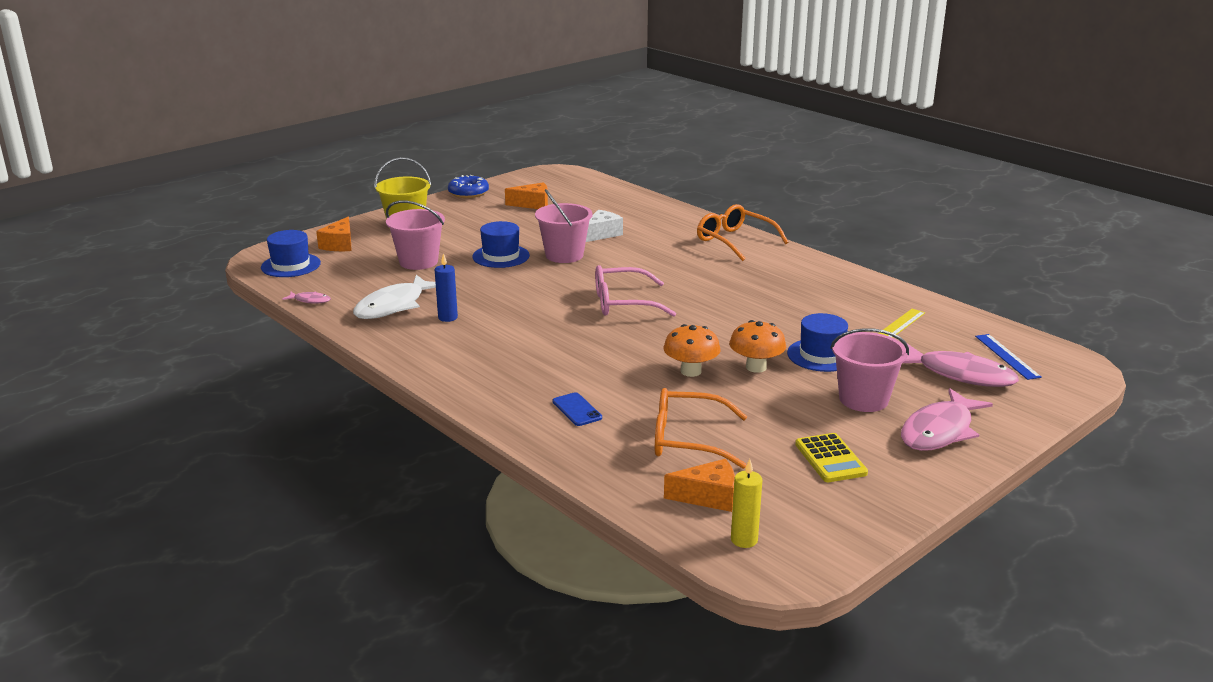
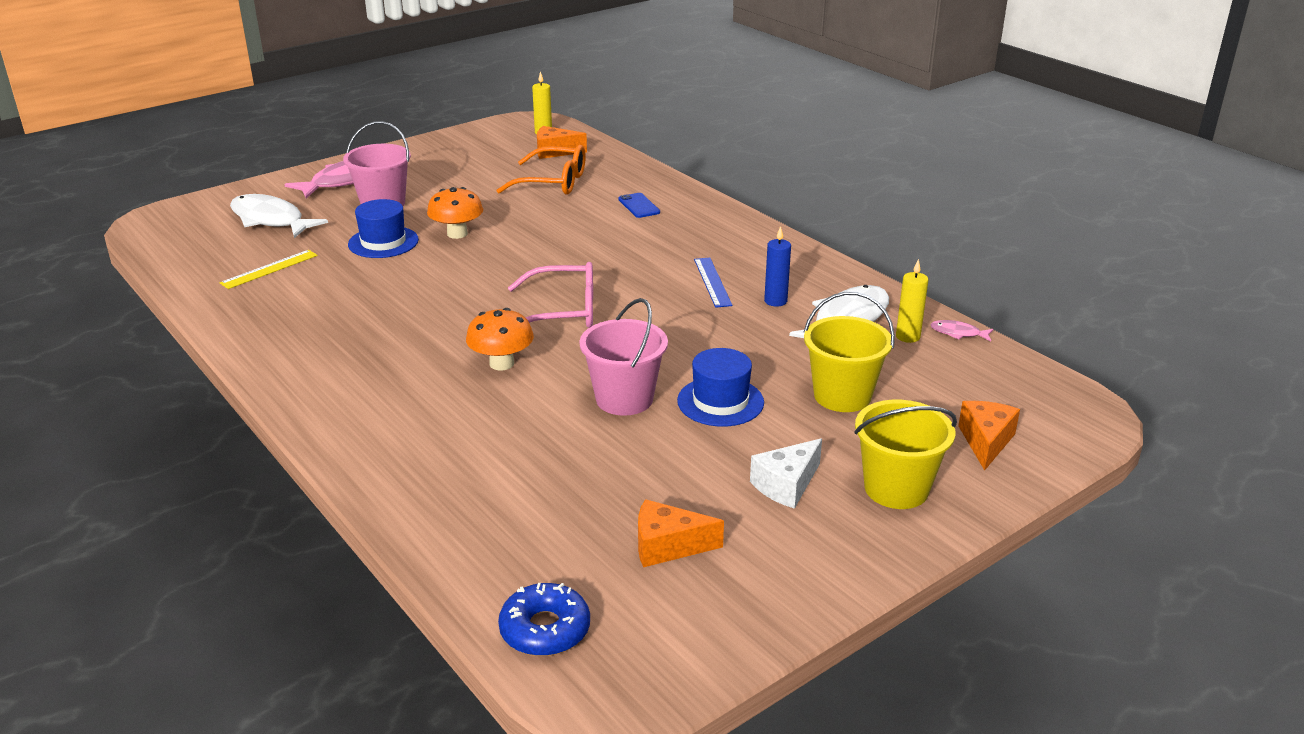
camera: 175 degrees left, 5 degrees up
blue hat [261,230,321,277] -> none
pink bucket [386,201,445,270] -> yellow bucket [804,292,895,412]
blue donut [448,175,489,198] -> blue donut moved to [498,583,590,656]
white cheese [586,210,623,242] -> white cheese moved to [750,438,822,509]
orange mushroom [664,324,721,377] -> orange mushroom moved to [466,308,534,370]
orange glasses [697,204,788,261] -> none
yellow calculator [795,433,868,482] -> none
pink fish [903,344,1019,387] -> white fish [230,194,328,238]
blue ruler [975,334,1042,380] -> blue ruler moved to [694,258,733,308]
none -> yellow candle [896,259,928,343]

